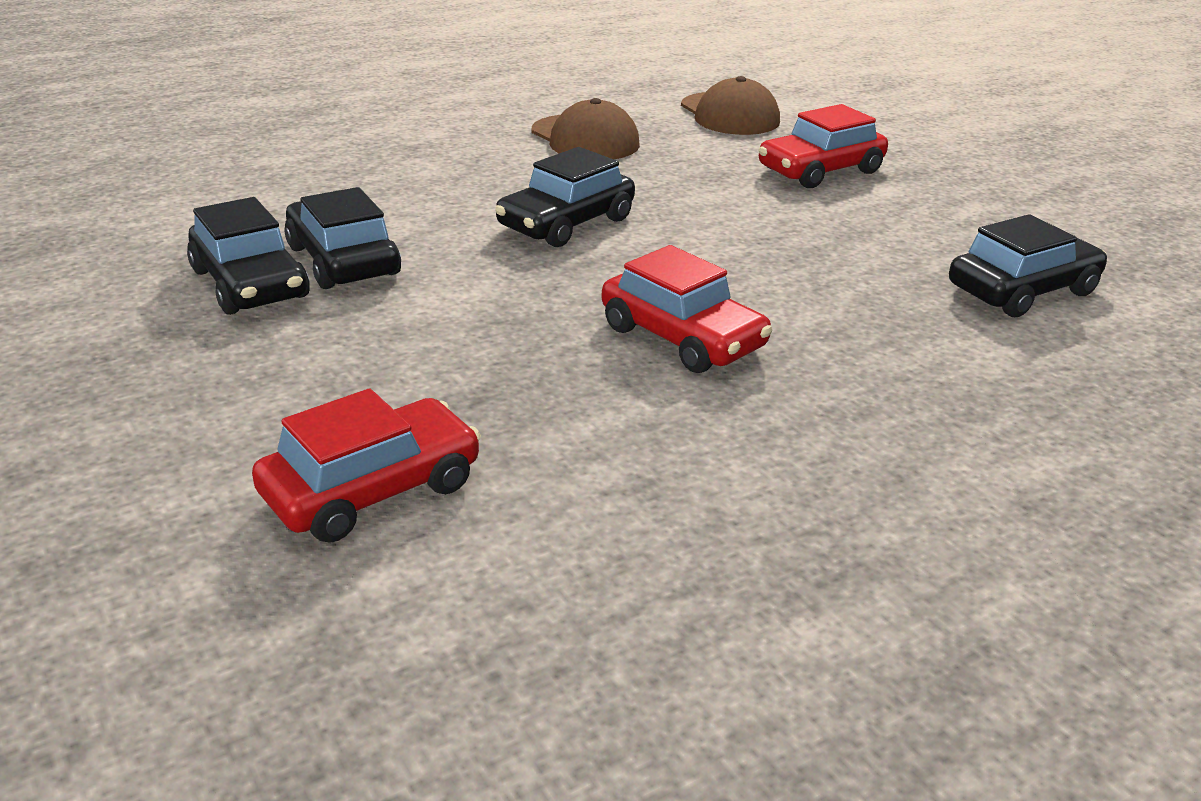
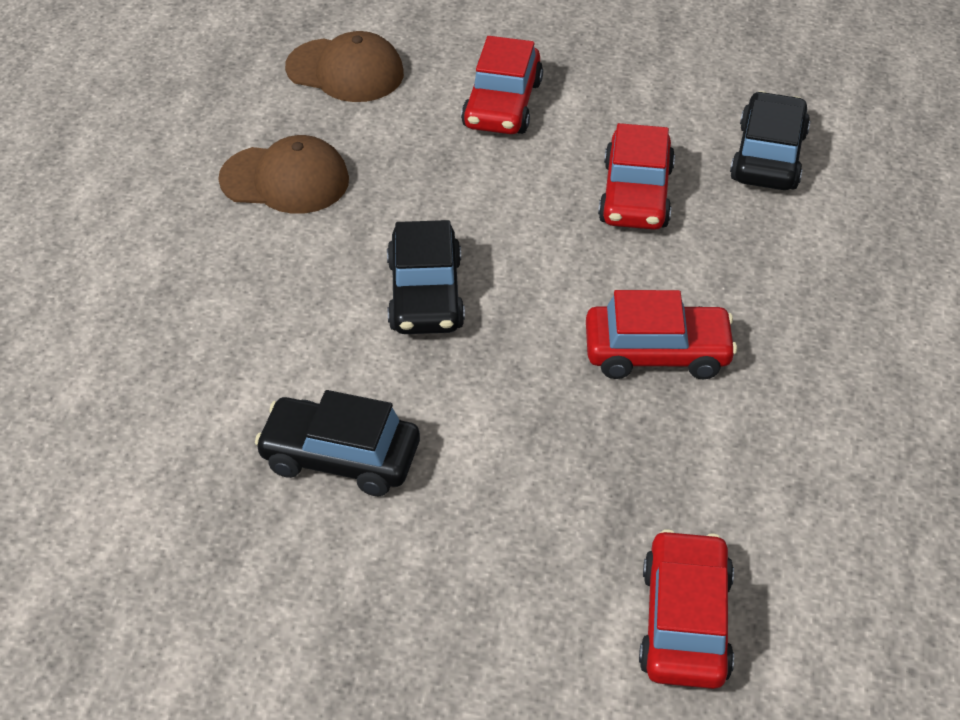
camera: 45 degrees left, 15 degrees up
black car [187,197,310,315] -> none
none -> red car [598,123,675,230]

